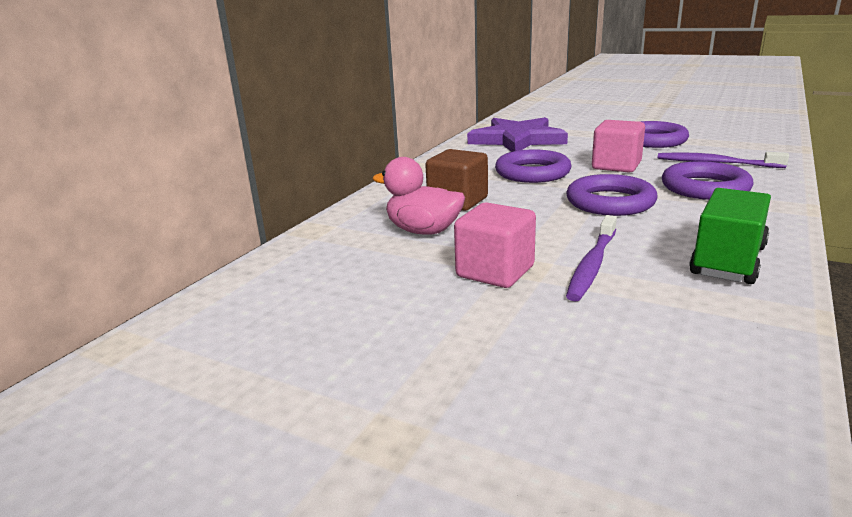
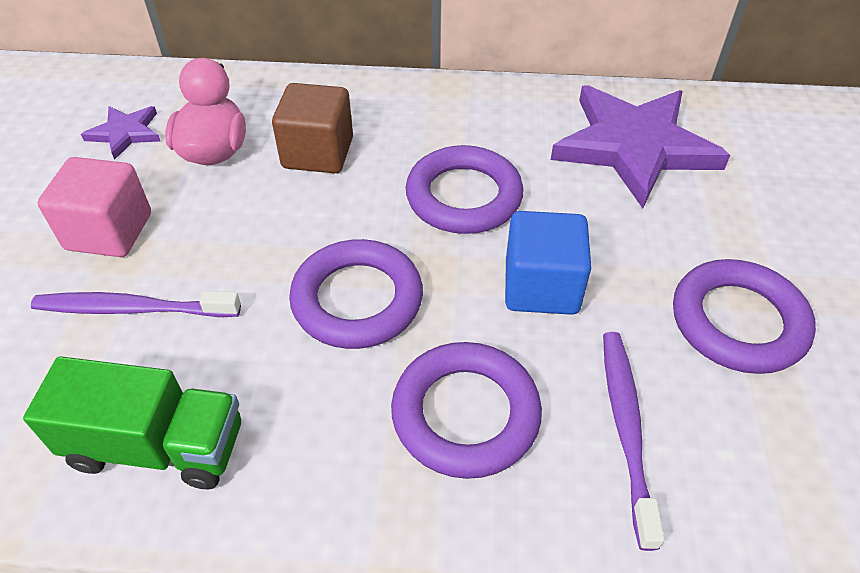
camera: 65 degrees right, 25 degrees up
pink cube [592,120,645,173] -> blue cube [505,211,591,315]
none -> purple star [81,106,160,160]

